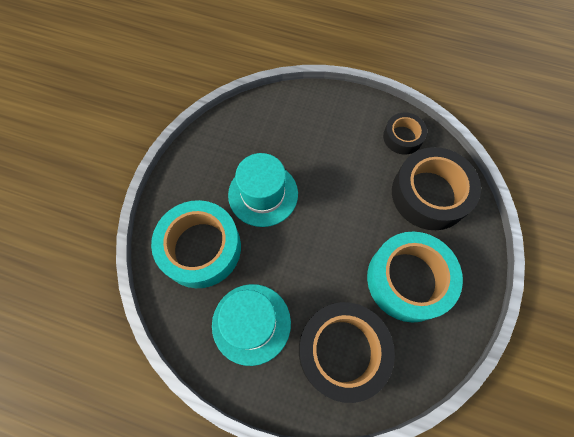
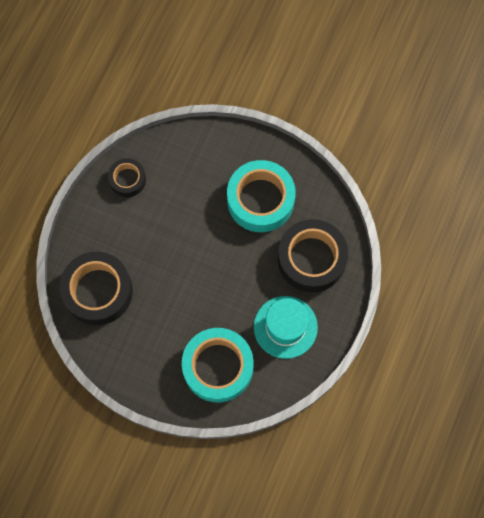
camera: 85 degrees left, 5 degrees up
turquoise hat [228,153,298,227] -> none
black tape [392,147,481,230] -> black tape moved to [60,252,133,325]

